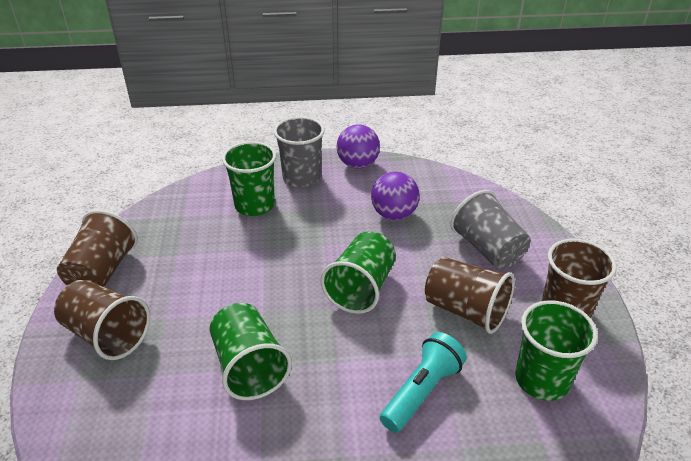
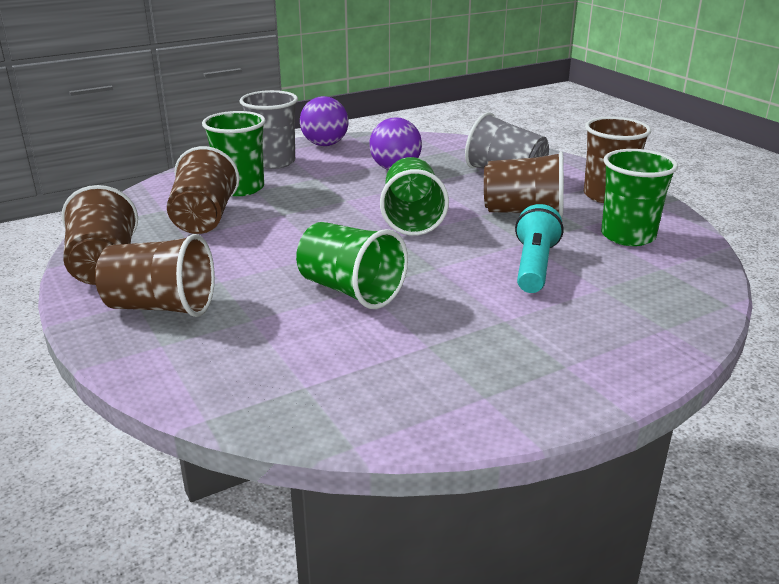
camera: 25 degrees left, 10 degrees down
none -> brown cup [167,146,240,234]

